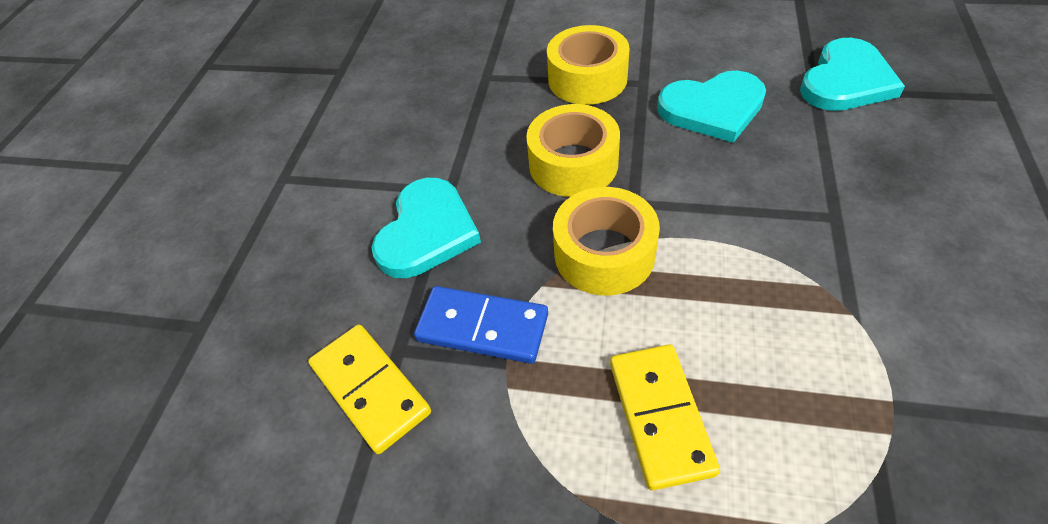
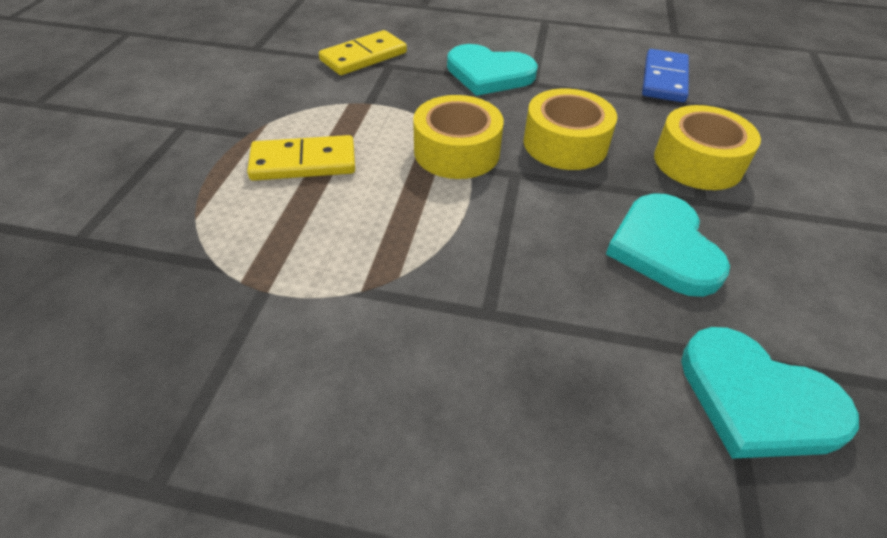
camera: 85 degrees right, 5 degrees down
blue domino [414,286,548,364] -> blue domino moved to [642,49,689,103]

